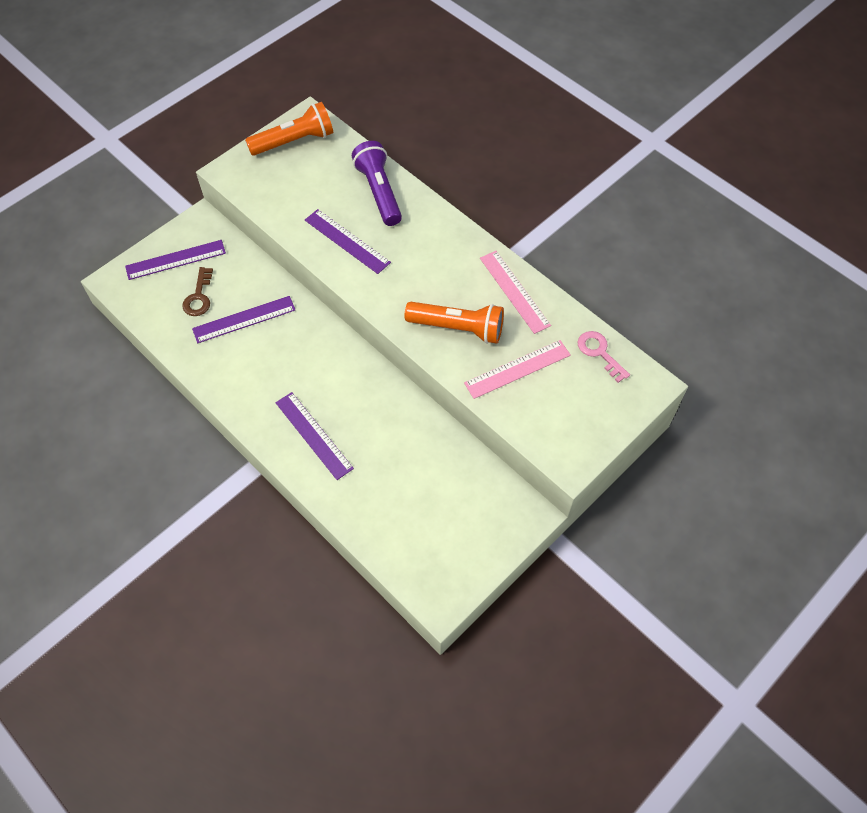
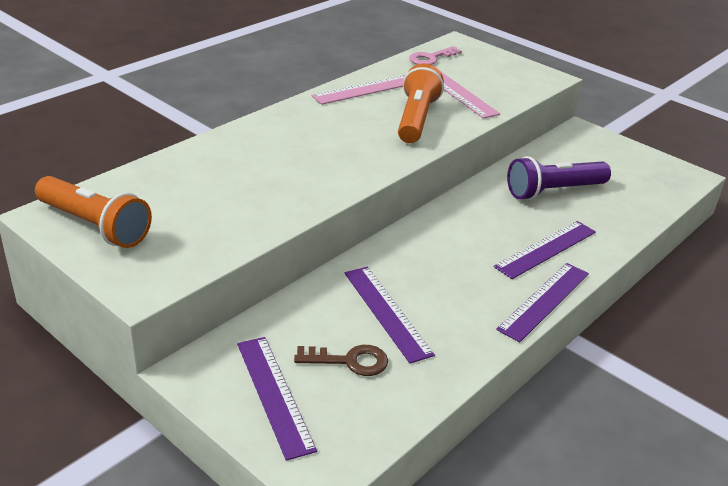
camera: 95 degrees left, 25 degrees down
orange flashlight [245,102,333,156] -> orange flashlight turned 150 degrees clockwise [35,176,152,248]
purple ruler [305,209,391,274] -> purple ruler moved to [496,263,589,342]
purple flashlight [352,141,402,226] -> purple flashlight moved to [507,156,611,200]

